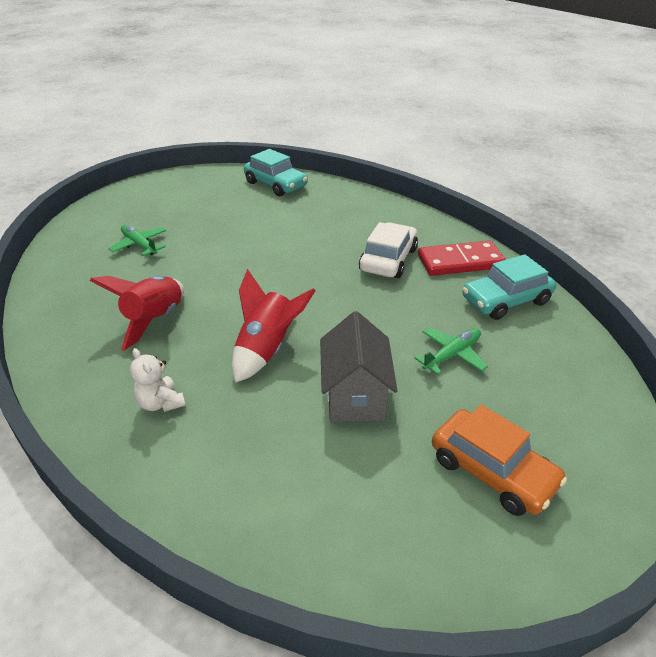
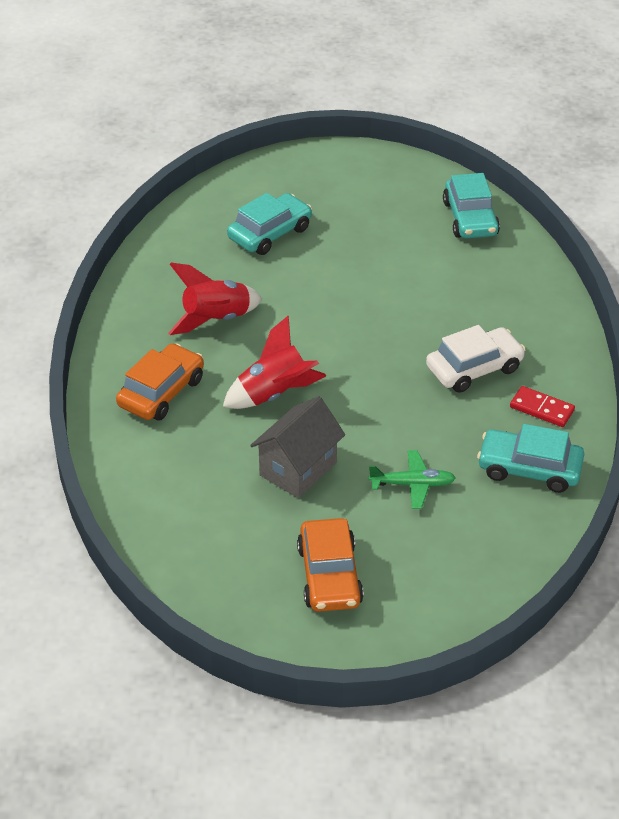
camera: 40 degrees right, 5 degrees up
green plane [108,225,166,256] -> turquoise car [227,193,312,255]
white teddy bear [130,348,186,412] -> orange car [116,343,204,421]
red domino [418,241,506,276] -> red domino [510,386,575,427], size x0.62

